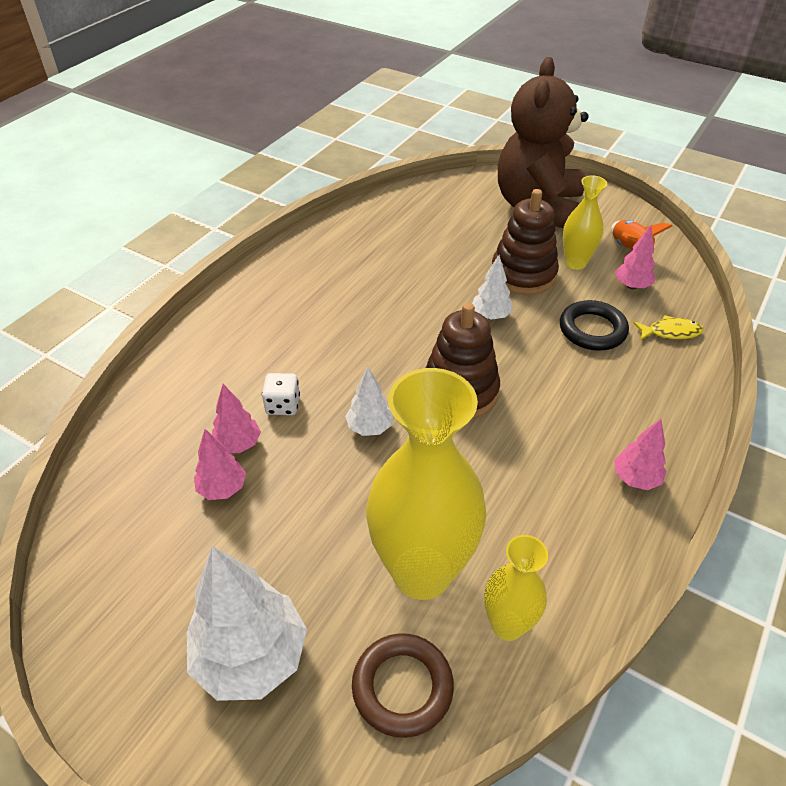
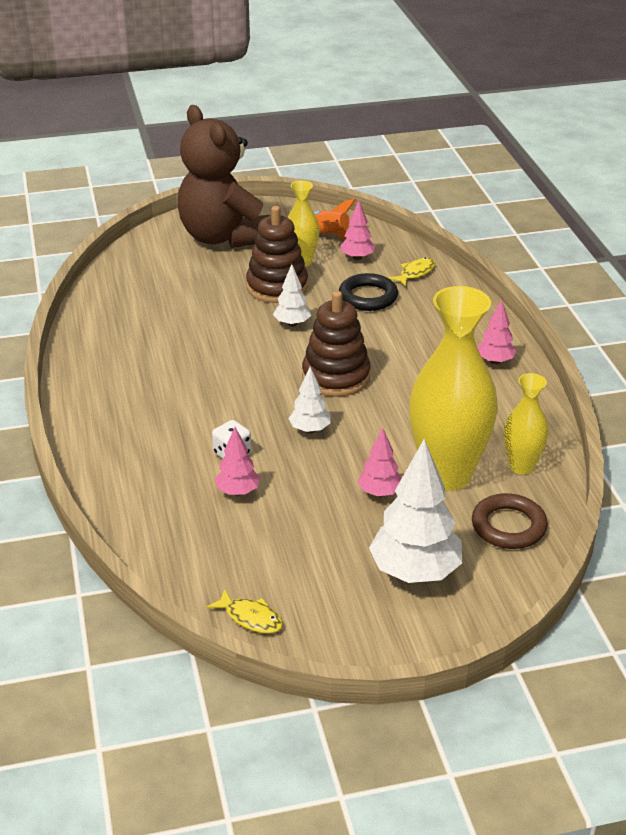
camera: 45 degrees left, 10 degrees down
pink tree [194,429,246,500] -> pink tree moved to [357,428,402,497]
none -> yellow fish [206,589,283,634]

